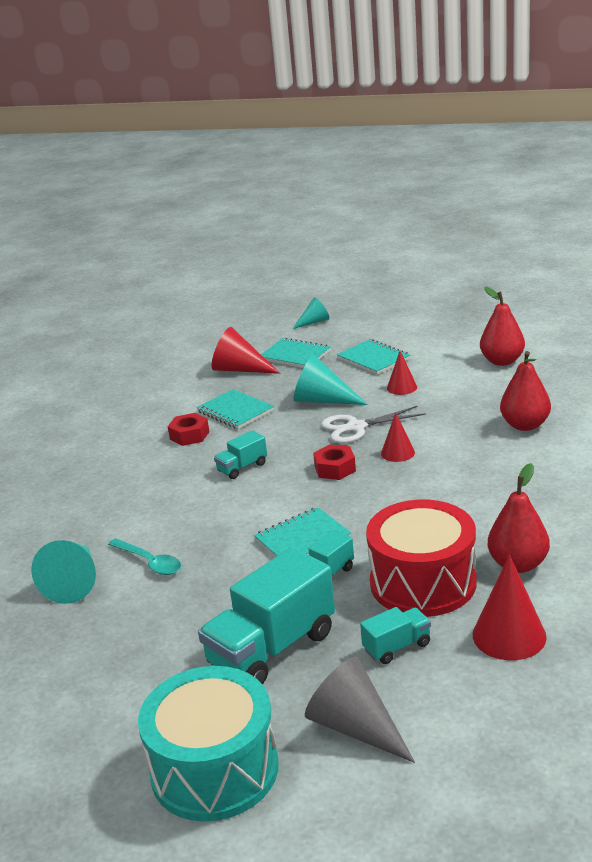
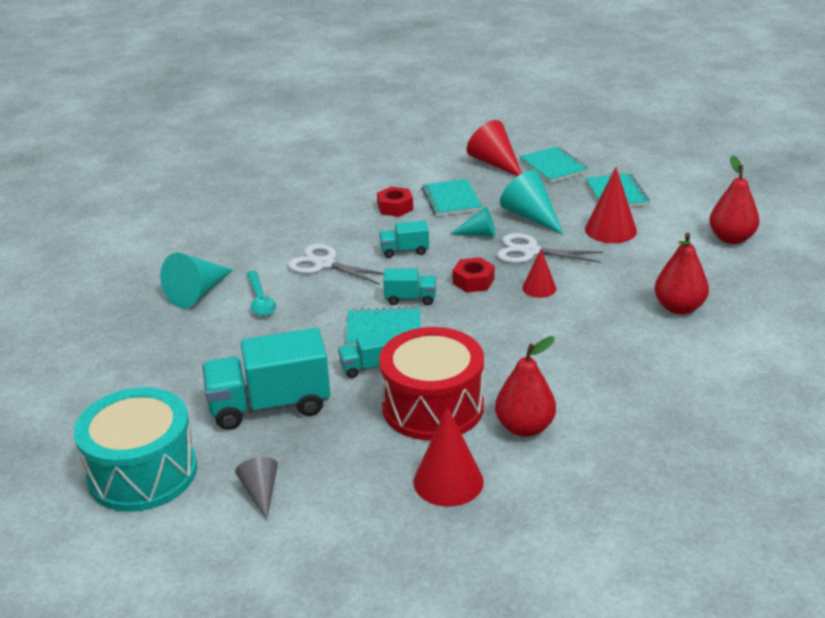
camera: 30 degrees right, 5 degrees up
turquoise cone [293,297,329,329] -> turquoise cone moved to [450,207,495,237]
grey cone [305,657,415,763] -> grey cone [235,457,278,521], size x0.61
turquoise truck [360,607,431,664] -> turquoise truck moved to [383,269,436,305]
red cone [387,351,417,395] -> red cone [585,167,637,243], size x1.65
none -> white scissors [288,244,384,285]

